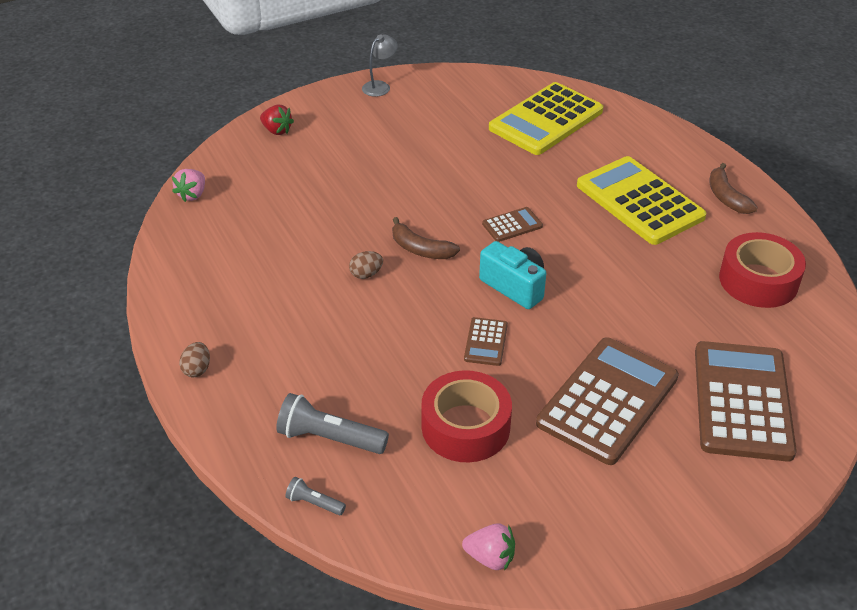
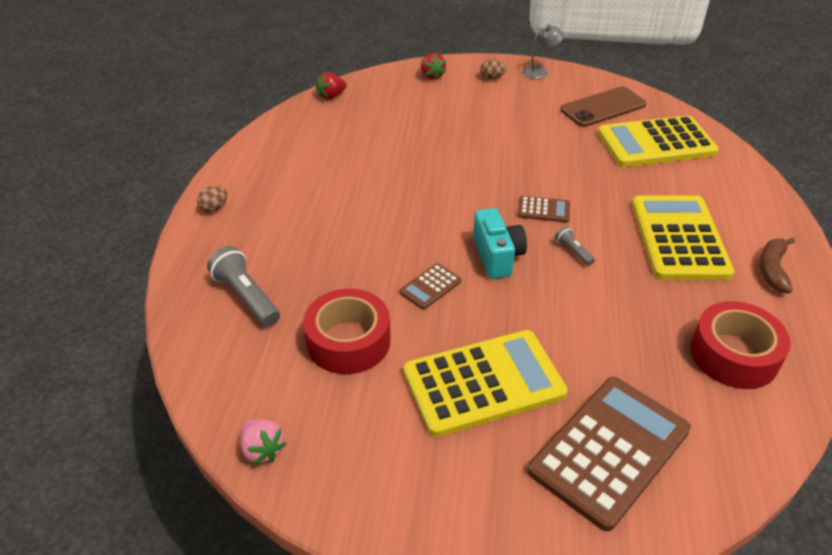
camera: 35 degrees right, 0 degrees up
pink strawberry [172,169,205,202] -> red strawberry [316,72,347,99]
grey flashlight [285,477,346,515] -> grey flashlight moved to [555,226,595,266]
brown egg [349,251,383,279] -> brown egg moved to [480,59,506,79]
brown banana [392,217,460,259] -> none
brown calculator [536,337,679,465] -> yellow calculator [403,330,568,437]
none -> brown phone [560,86,646,127]

